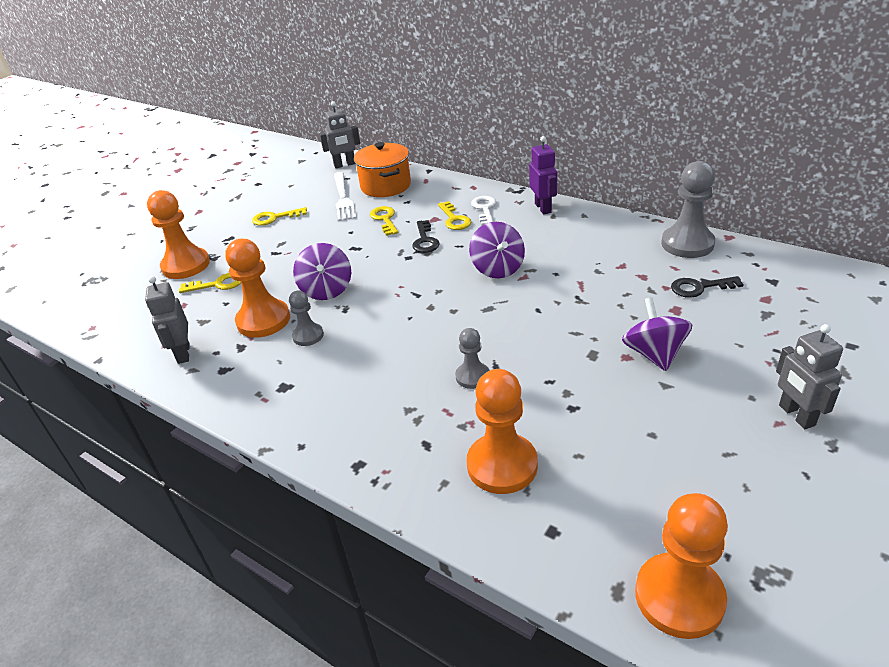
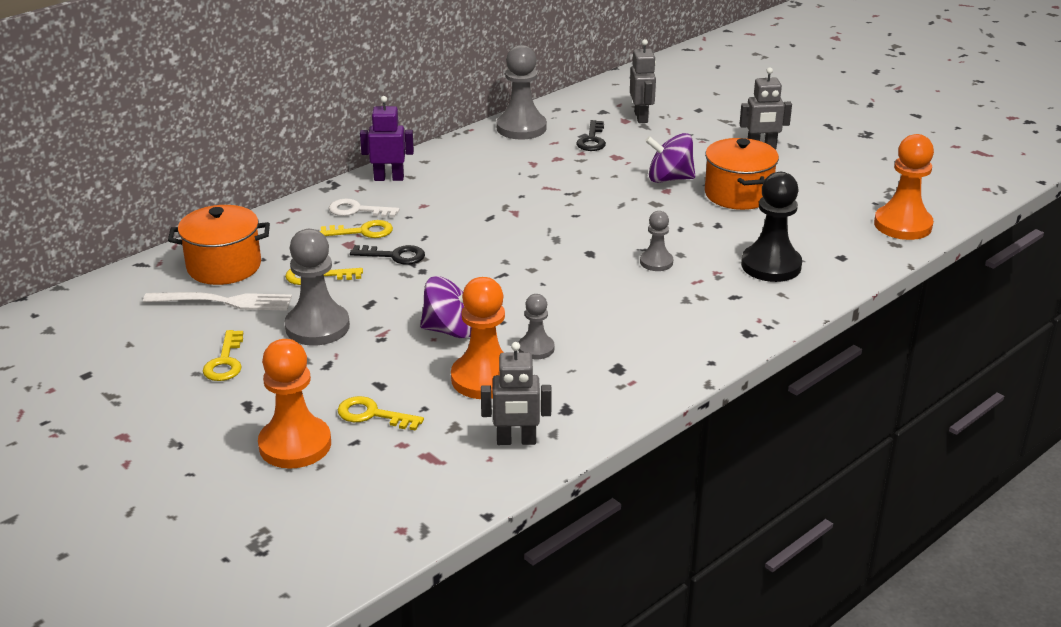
camera: 80 degrees left, 5 degrees down
yellow key [179,273,241,293] -> yellow key turned 75 degrees counterclockwise [338,396,424,431]
grey robot [320,101,360,168] -> grey robot moved to [630,39,656,123]
orange pawn [466,369,538,494] -> black pawn [741,172,802,282]
purple spinning top [469,222,525,278] -> none
none -> grey pawn [285,229,350,346]
none -> orange pot [705,138,779,210]

